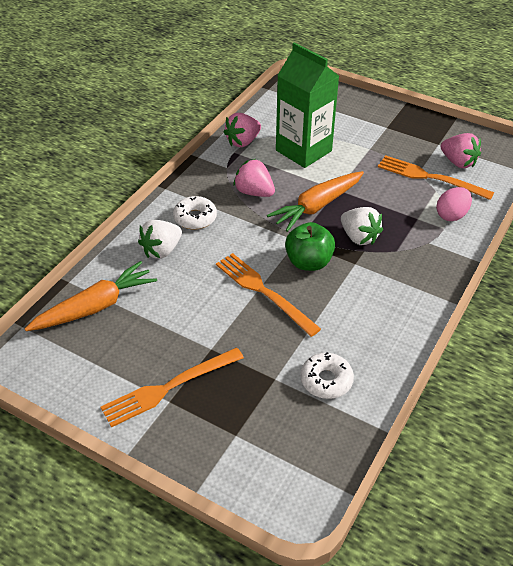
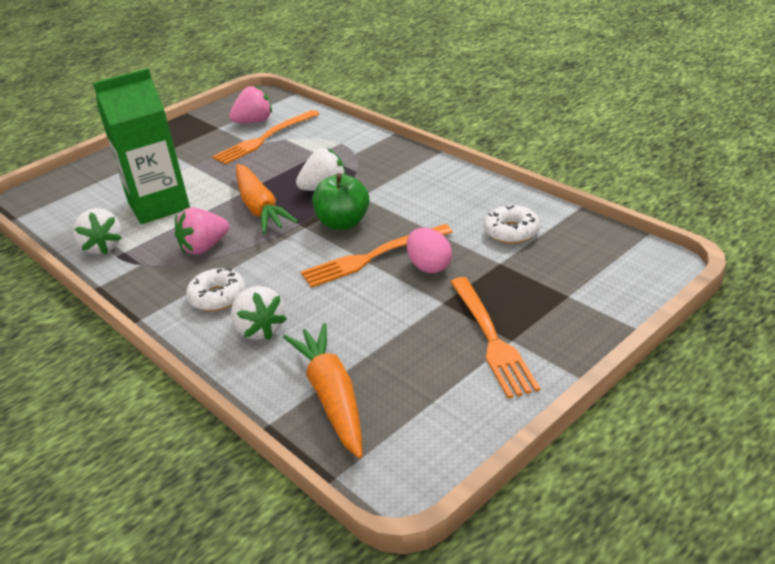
camera: 70 degrees left, 10 degrees down
pink strawberry [223,113,261,147] -> white strawberry [73,208,122,255]
pink egg [436,187,472,221] -> pink egg moved to [407,228,452,273]

